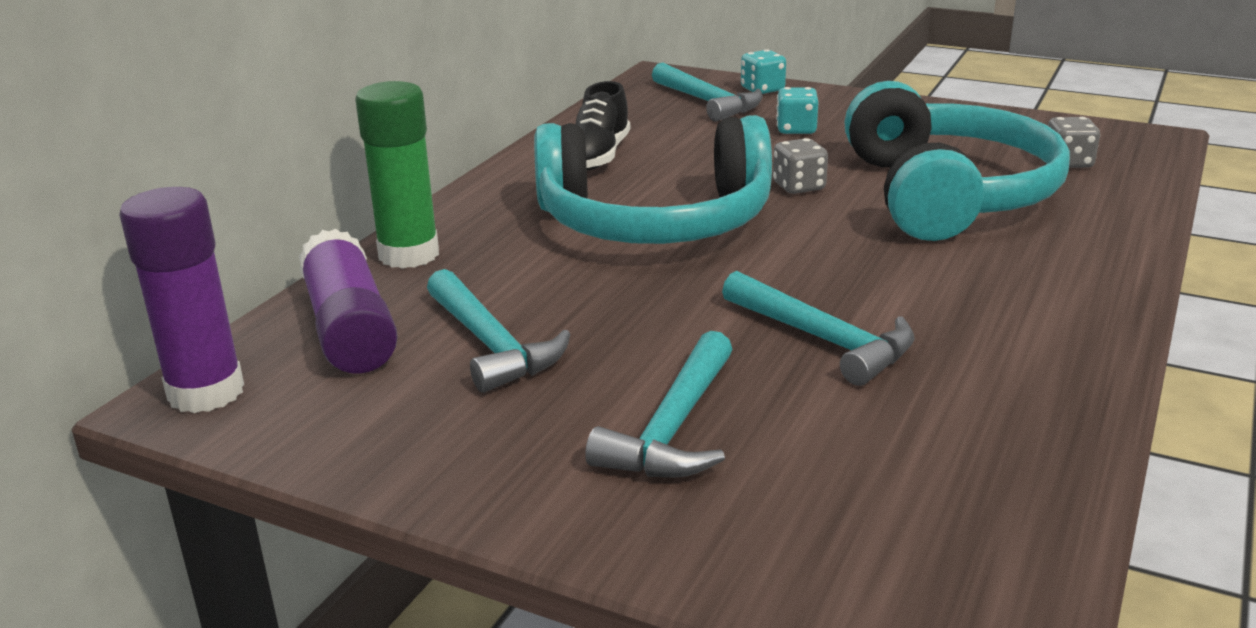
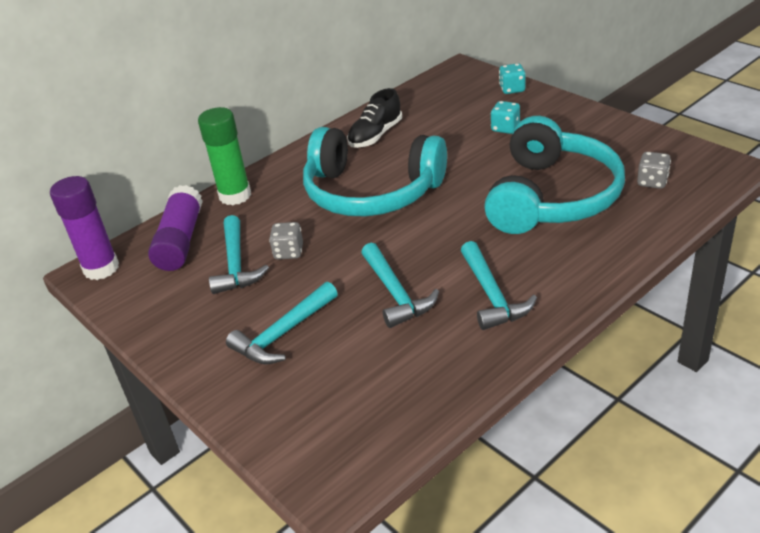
camera: 25 degrees right, 10 degrees up
turquoise hammer [652,63,763,122] -> turquoise hammer moved to [461,241,537,330]
grey dice [773,138,828,194] -> grey dice moved to [269,222,303,259]

